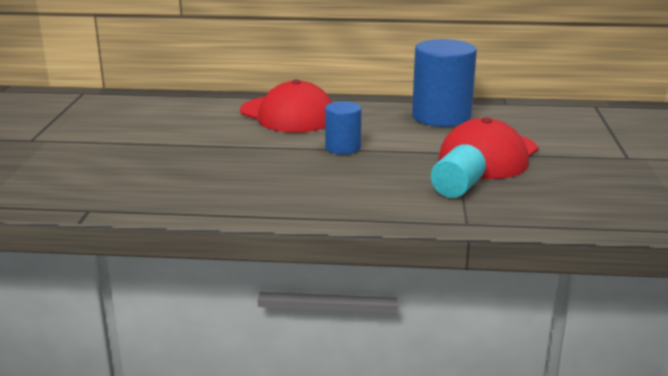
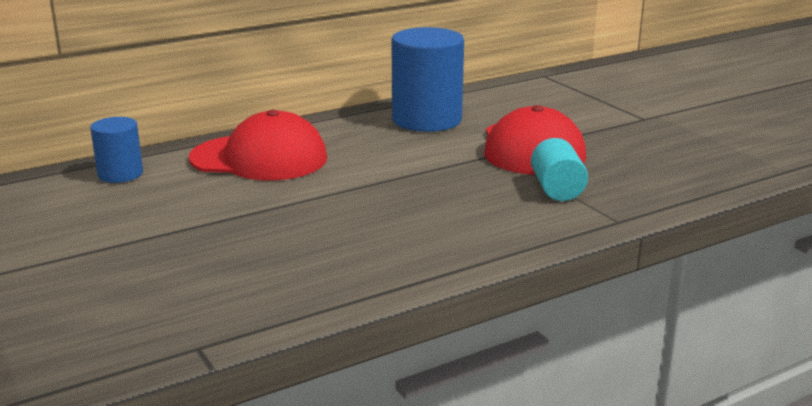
camera: 35 degrees left, 0 degrees up
blue cylinder [325,101,361,154] -> blue cylinder moved to [90,117,143,183]

